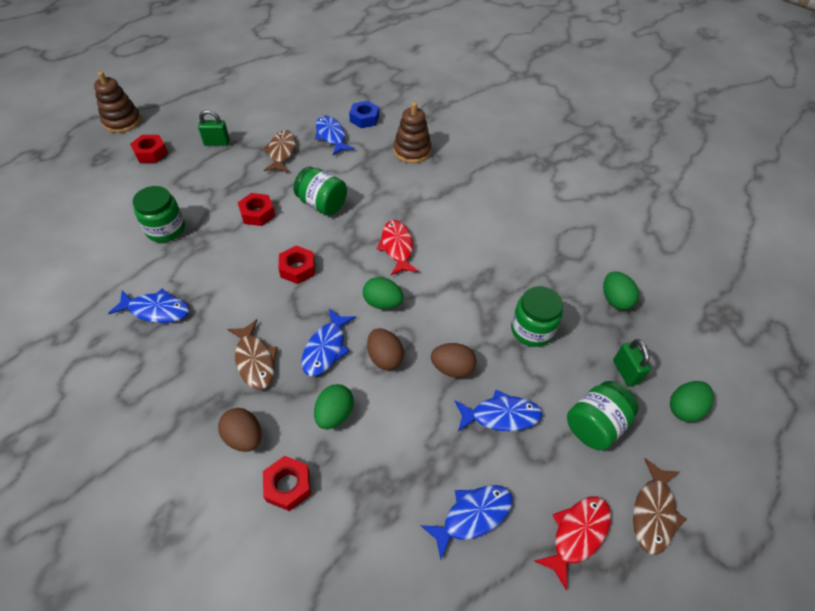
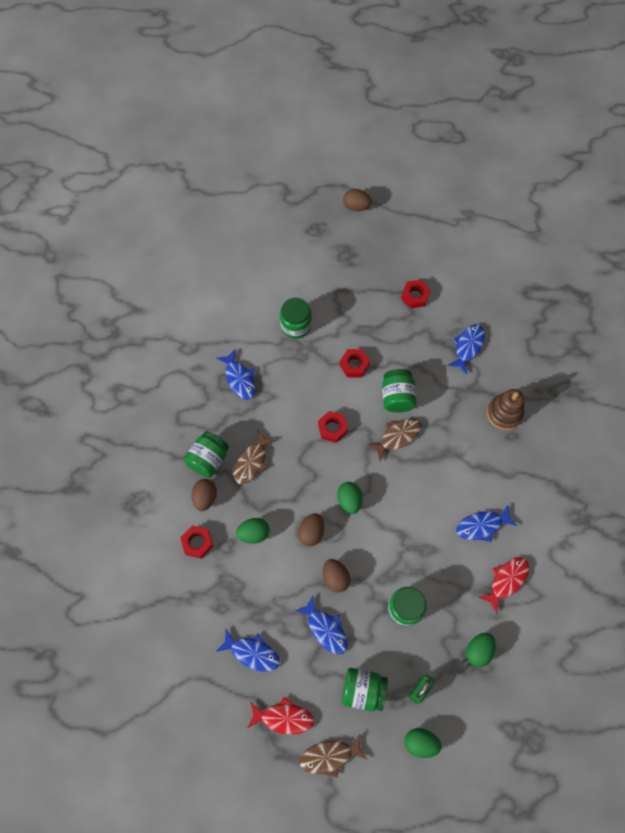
camera: 55 degrees right, 15 degrees up
brown stacking toy [94,72,141,133] -> brown egg [343,189,372,211]
red nut [130,135,168,163] -> red nut moved to [401,280,431,308]
green padlock [198,110,230,146] -> none
brown fish [262,130,296,172] -> brown fish moved to [367,418,421,461]
blue fish [301,308,356,376] -> blue fish moved to [456,505,517,542]
blue nut [349,101,379,128] -> none
red fish [377,220,418,275] -> red fish moved to [479,557,529,613]
none -> green jar [184,431,229,478]

